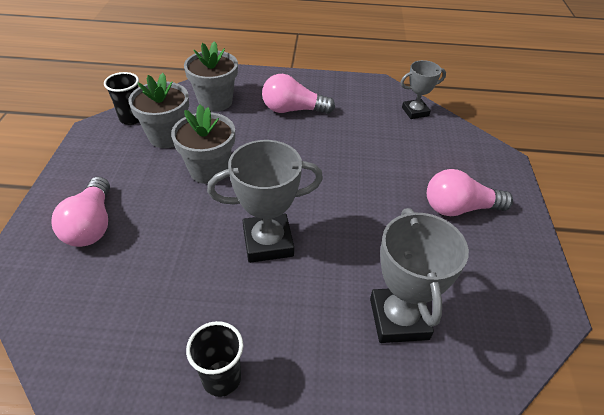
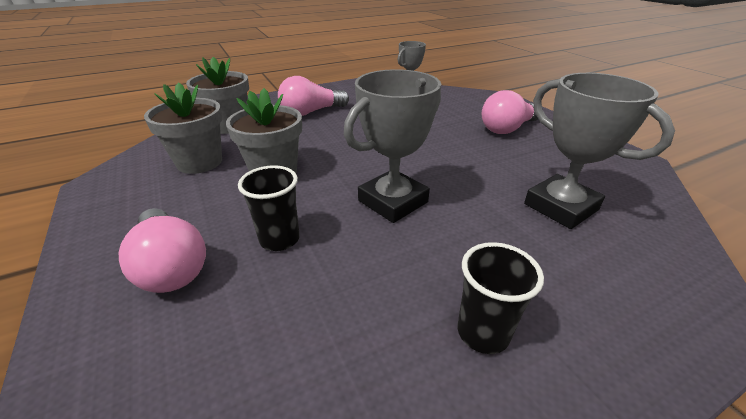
camera: 30 degrees left, 10 degrees down
black cup [104,72,139,125] -> black cup moved to [238,165,300,251]

